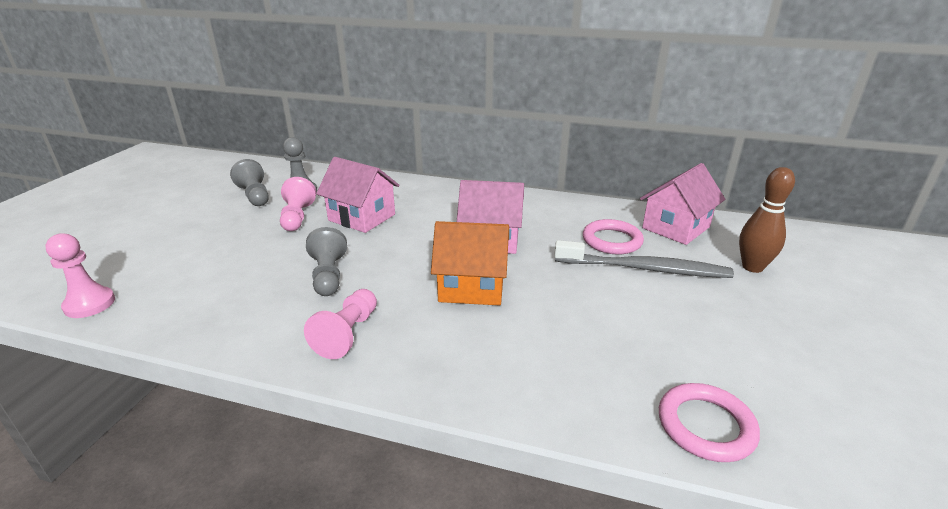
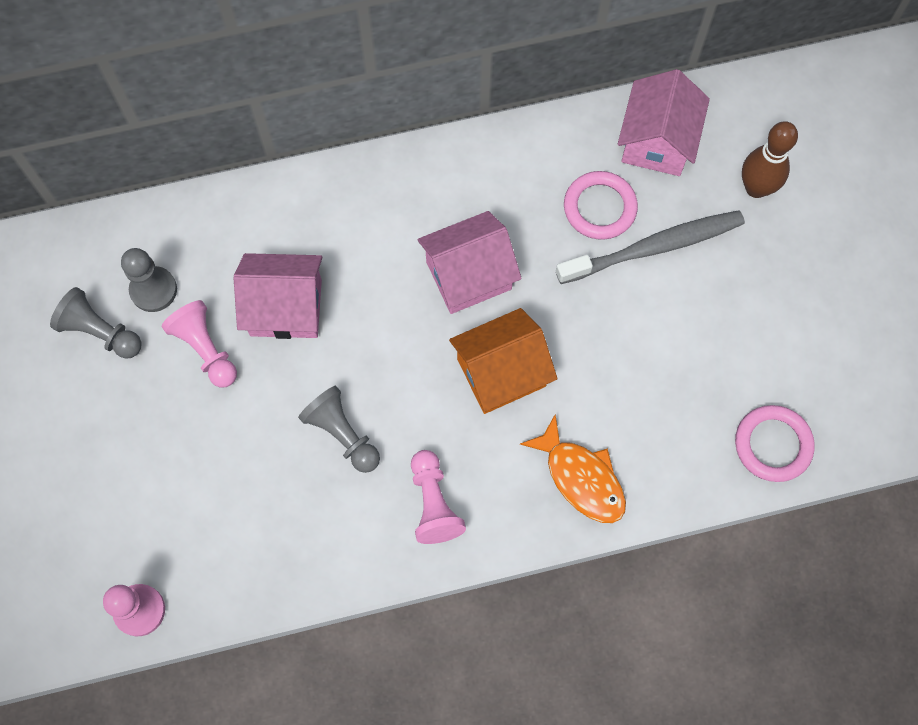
camera: 30 degrees left, 40 degrees up
none -> orange fish [520,414,626,523]

